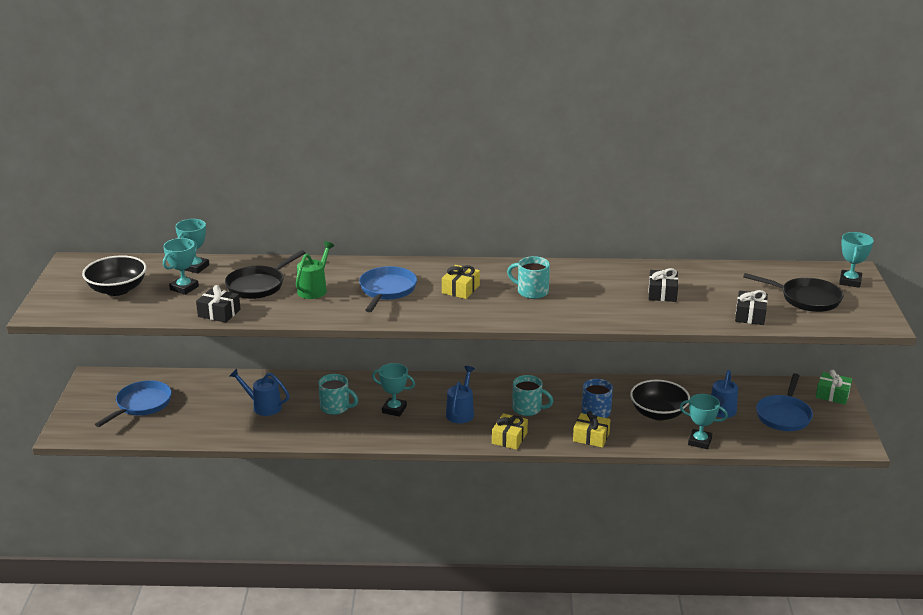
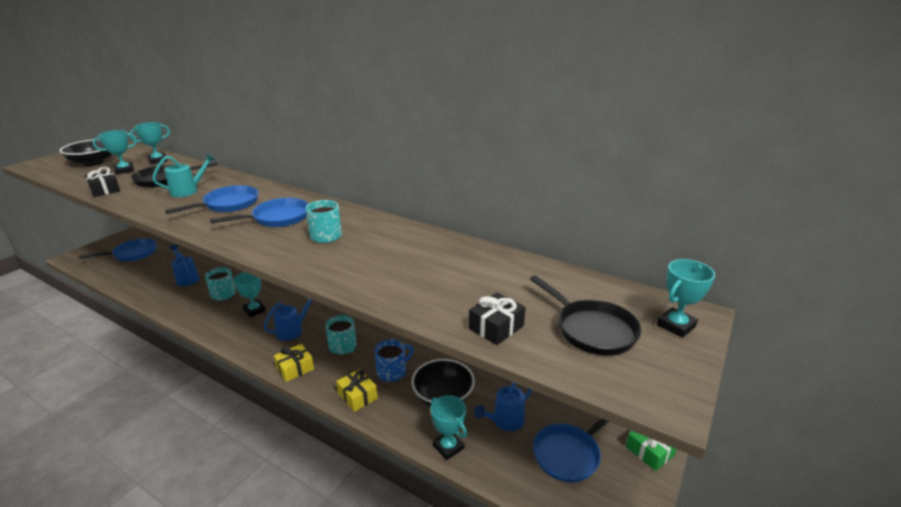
camera: 30 degrees right, 0 degrees up
green watering can [296,241,334,299] -> turquoise watering can [152,154,215,197]
yellow gift [442,265,480,299] -> blue pan [210,198,308,227]
black gift [648,268,678,302] -> none

